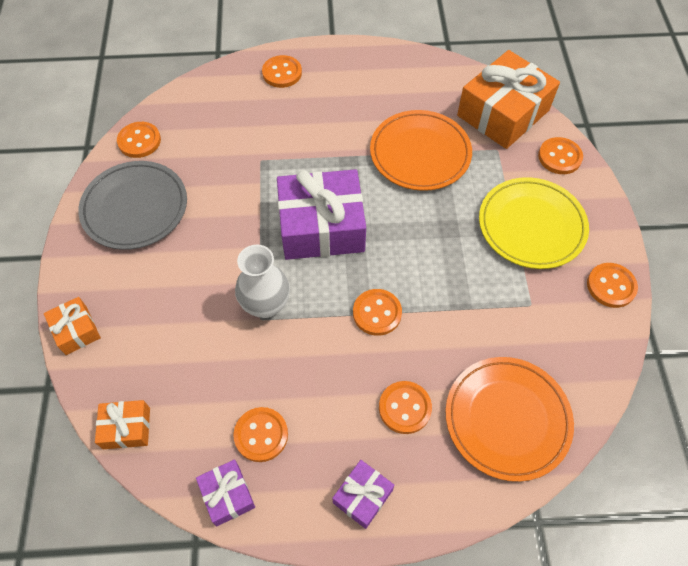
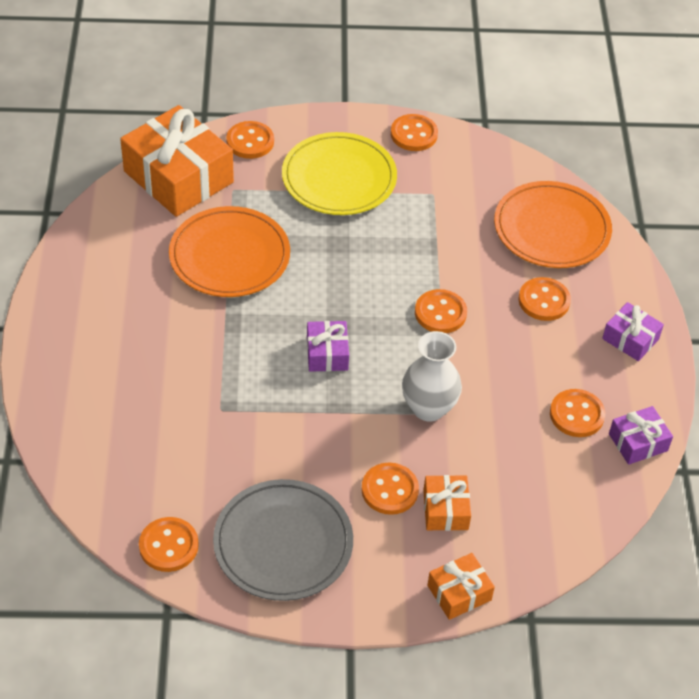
camera: 90 degrees left, 10 degrees down
orange gift [95,400,150,449] -> orange gift moved to [423,475,471,531]
orange button [262,55,302,88] -> orange button moved to [361,463,419,515]
purple gift [277,169,366,260] -> purple gift [307,321,349,372], size x0.48

